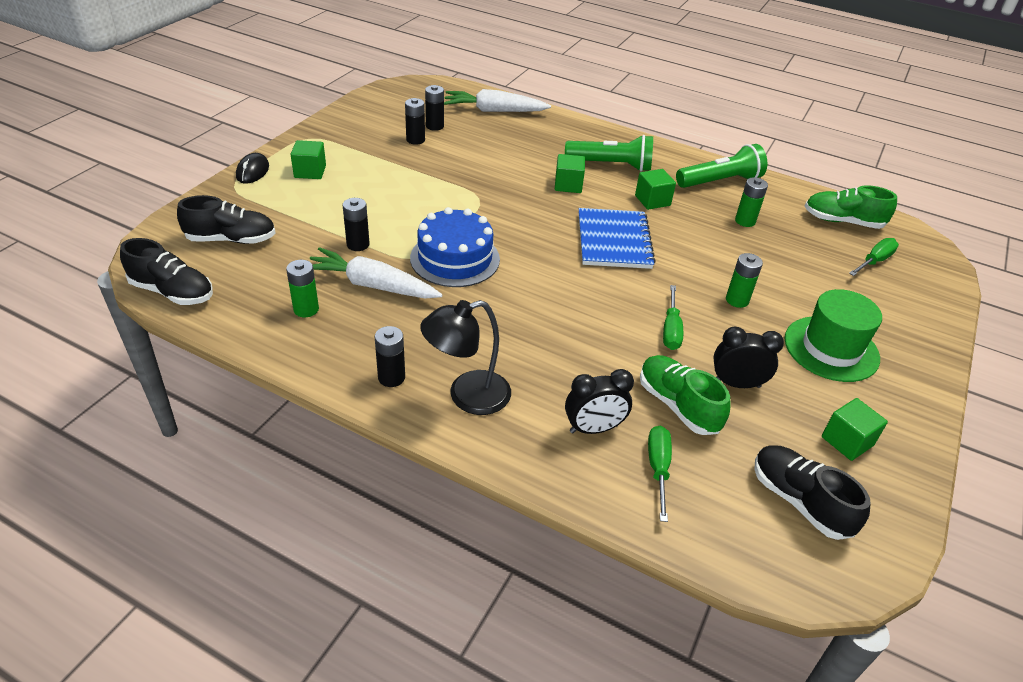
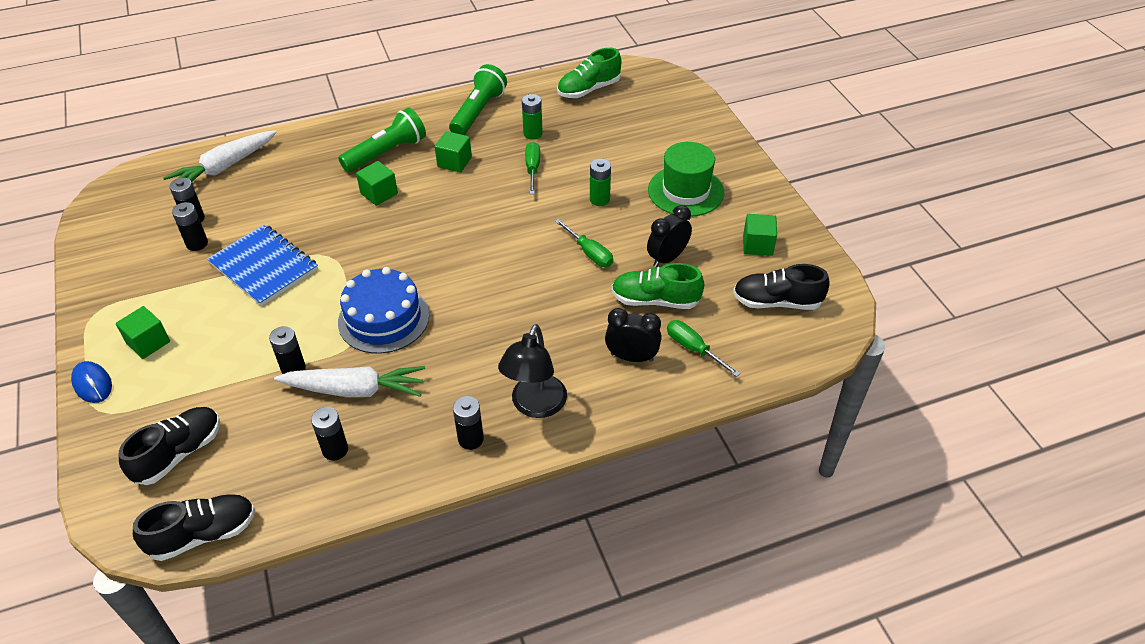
camera: 45 degrees left, 5 degrees up
black mouse [236,153,269,184] -> blue mouse [71,361,112,403]
green battery [286,260,319,317] -> black battery [311,407,348,461]
white carrot [310,247,443,298] -> white carrot turned 150 degrees counterclockwise [274,366,425,397]
black clock [565,369,634,434] -> black clock turned 105 degrees counterclockwise [605,308,662,362]
blue notebook [579,208,656,269] -> blue notebook moved to [207,224,318,306]
green screwdriver [849,238,899,276] -> green screwdriver moved to [525,142,540,194]

